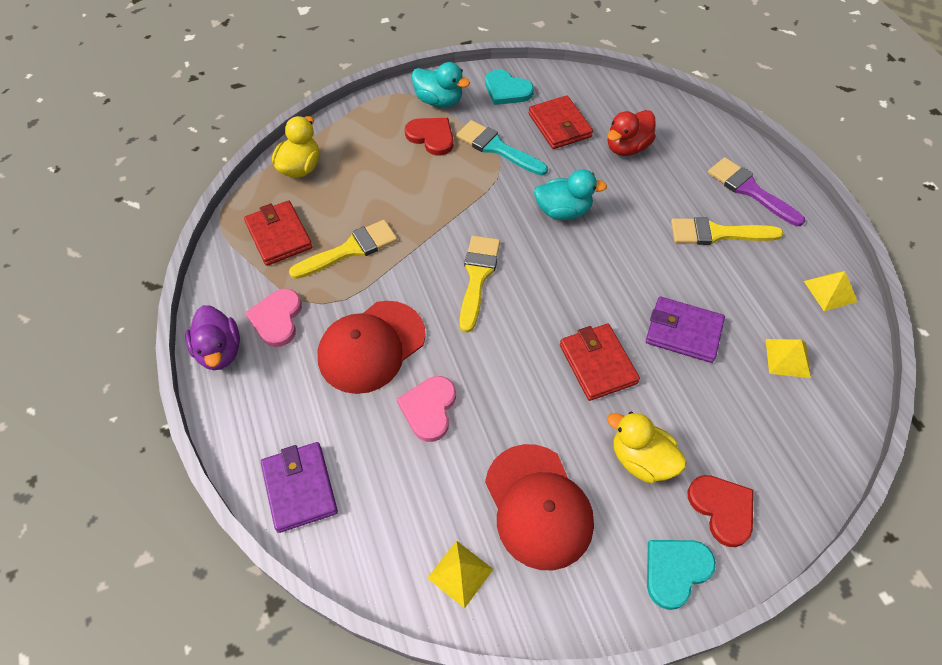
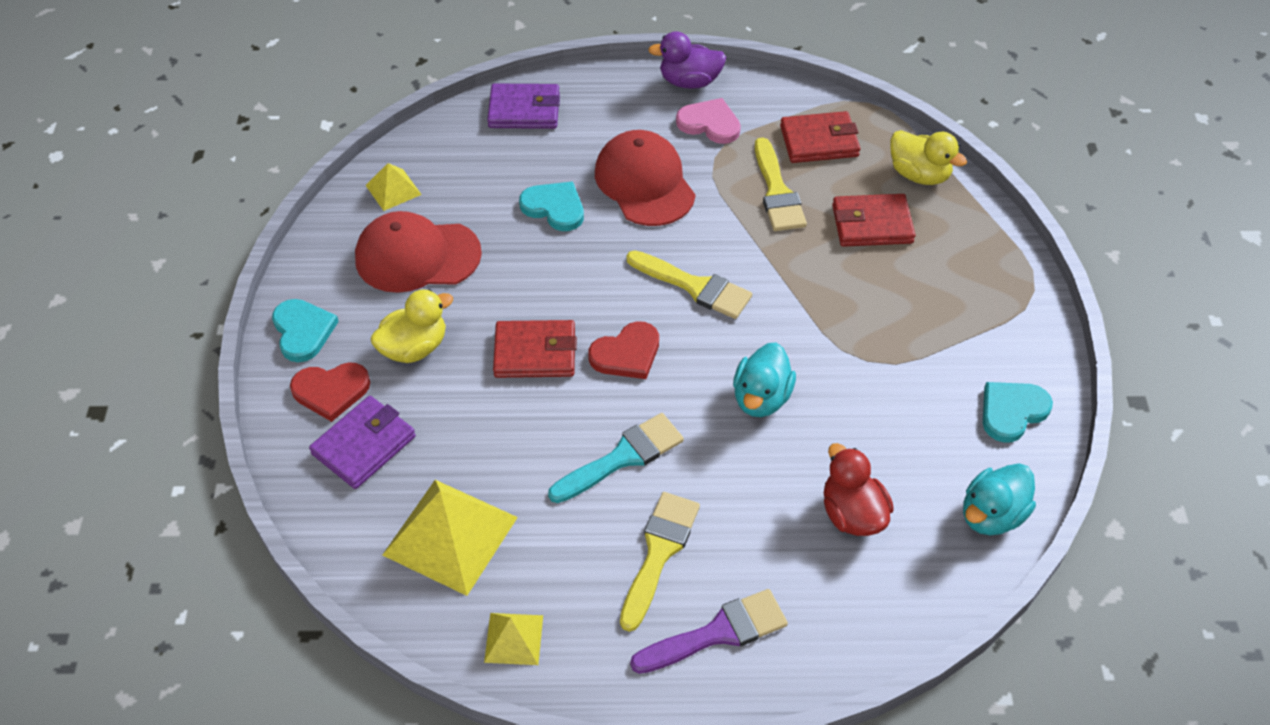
camera: 110 degrees right, 5 degrees down
pink heart [397,376,456,442] -> turquoise heart [519,181,584,231]
red heart [405,118,454,156] -> red heart moved to [588,321,659,379]
turquoise duck [412,62,470,107] -> turquoise duck moved to [963,463,1036,535]
turquoise brush [456,120,548,175] -> turquoise brush moved to [548,413,684,503]
red wallet [529,95,593,149] -> red wallet moved to [832,194,915,247]
purple wallet [646,297,725,363] -> purple wallet moved to [309,396,416,489]
yellow pyramid [766,339,811,378] -> yellow pyramid [383,480,518,596], size x1.92

